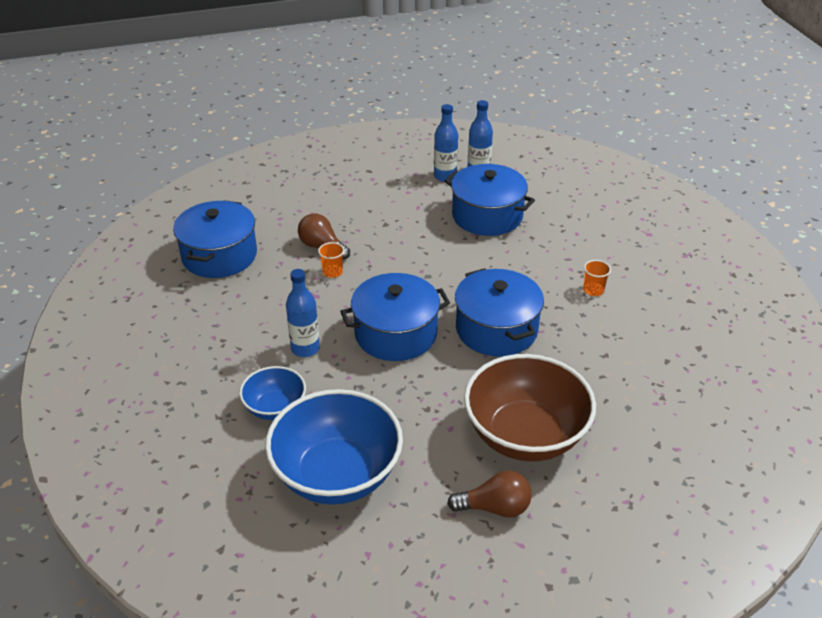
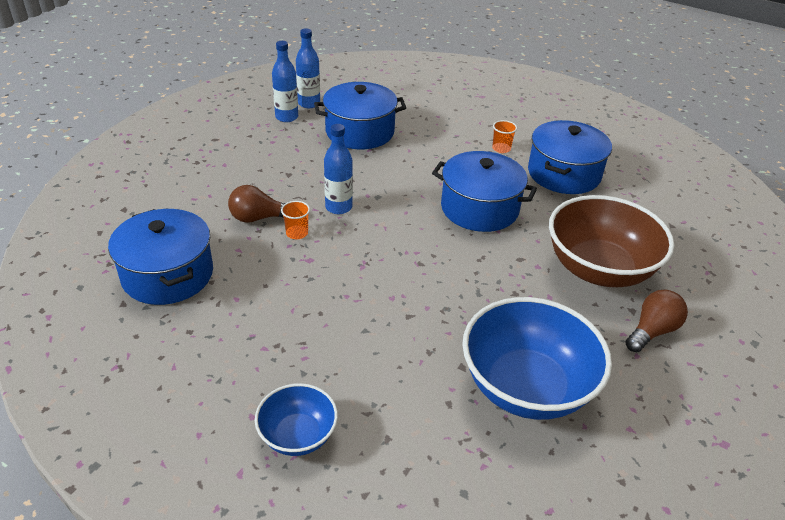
camera: 45 degrees left, 0 degrees up
blue bowl [239,366,306,420] -> blue bowl moved to [255,383,338,456]
blue bottle [286,269,320,357] -> blue bottle moved to [324,124,353,214]
blue pot [340,273,450,361] -> blue pot moved to [528,120,612,194]

